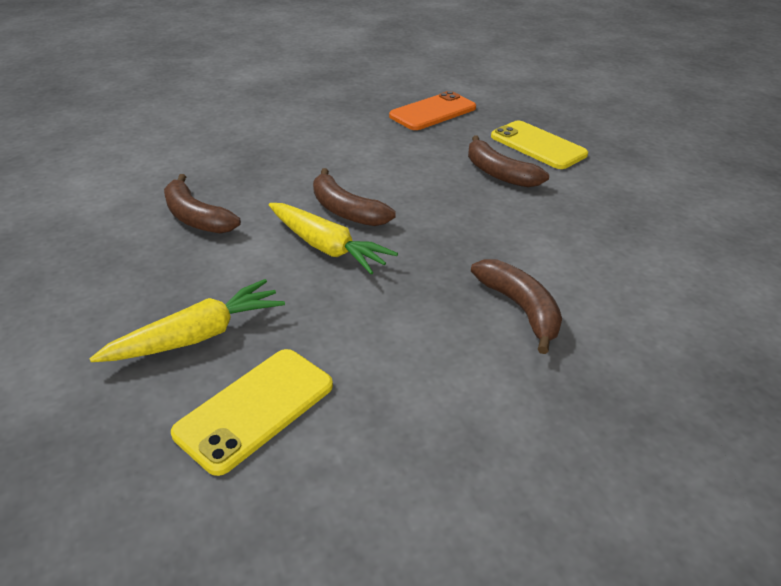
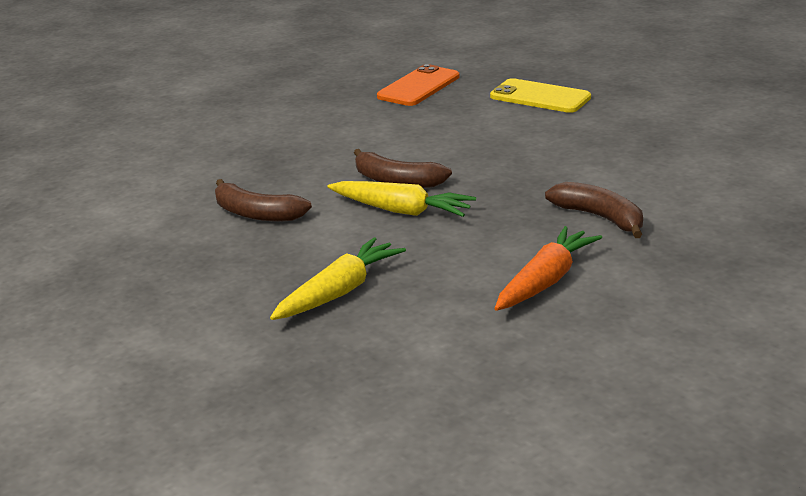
camera: 15 degrees left, 10 degrees down
yellow phone [171,349,333,476] -> none
brown banana [468,136,549,188] -> none
none -> orange carrot [494,226,602,311]

